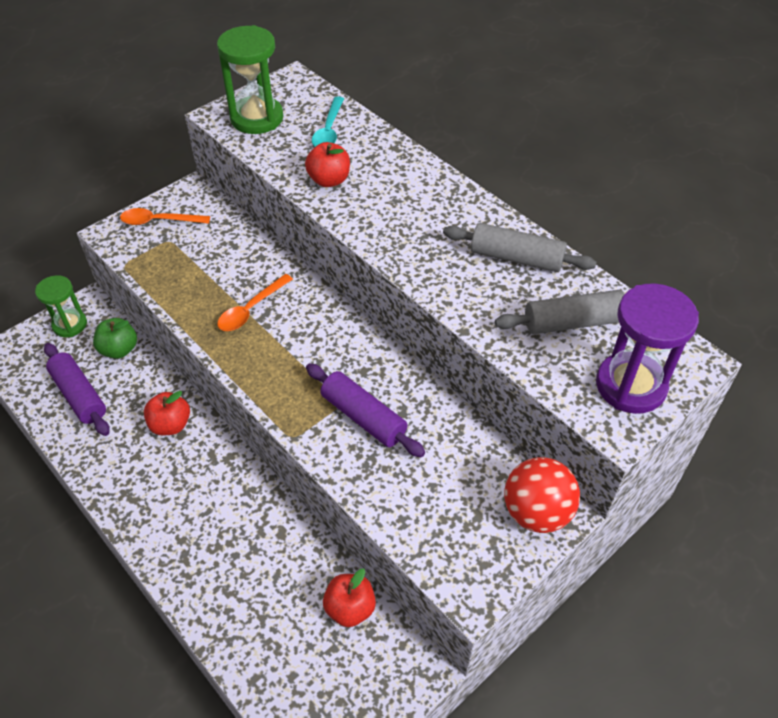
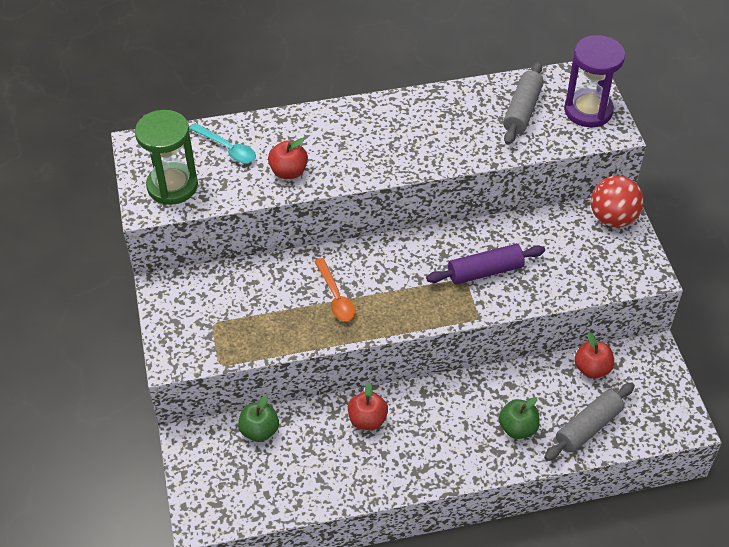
camera: 60 degrees left, 0 degrees up
green hourglass [35,275,87,337] -> none
purple rolling pin [44,343,110,436] -> none
orange spoon [120,208,210,225] -> none
grey rolling pin [443,223,597,272] -> grey rolling pin moved to [544,382,635,461]
none -> green apple [499,397,540,439]

